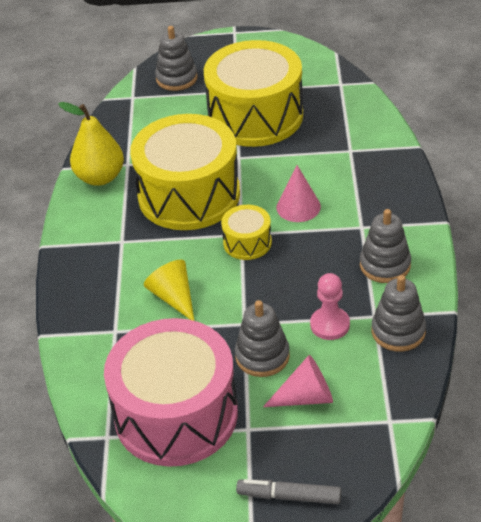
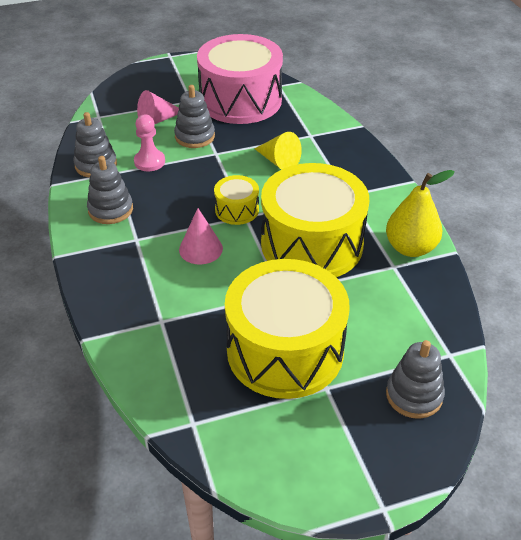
camera: 160 degrees right, 0 degrees up
grey marker [236,479,341,504] -> none

